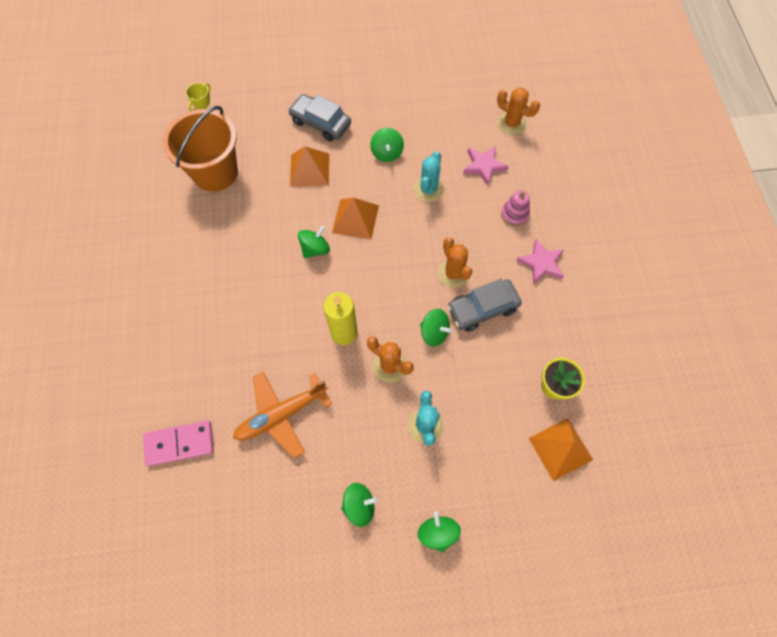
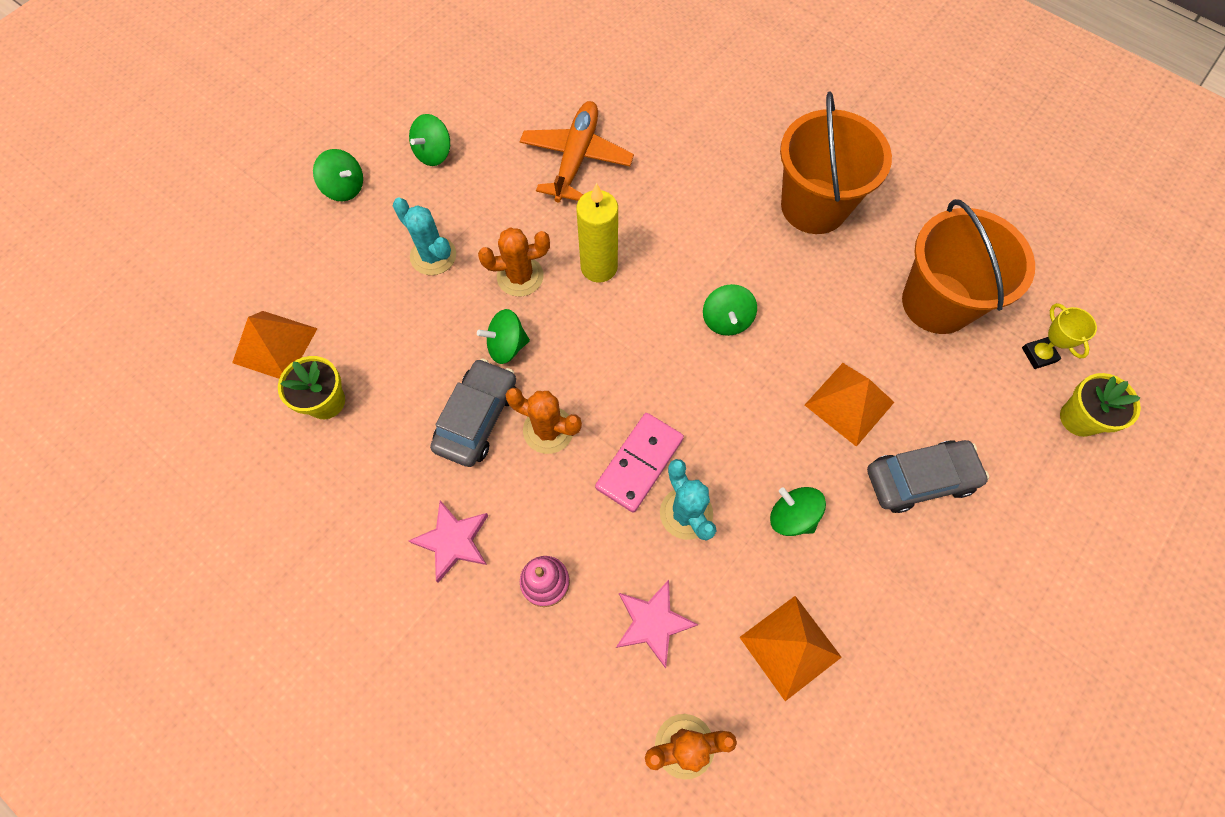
camera: 135 degrees right, 0 degrees up
pink domino [143,421,214,466] -> pink domino moved to [595,413,684,513]
orange pyramid [332,198,379,239] -> orange pyramid moved to [739,596,842,701]
none -> orange bucket [780,91,892,234]
none -> yellow flower pot [1060,373,1141,437]

